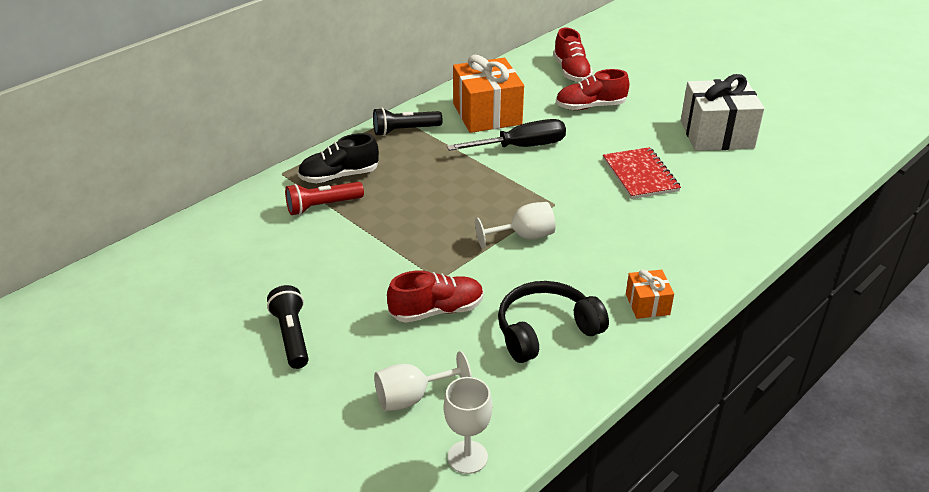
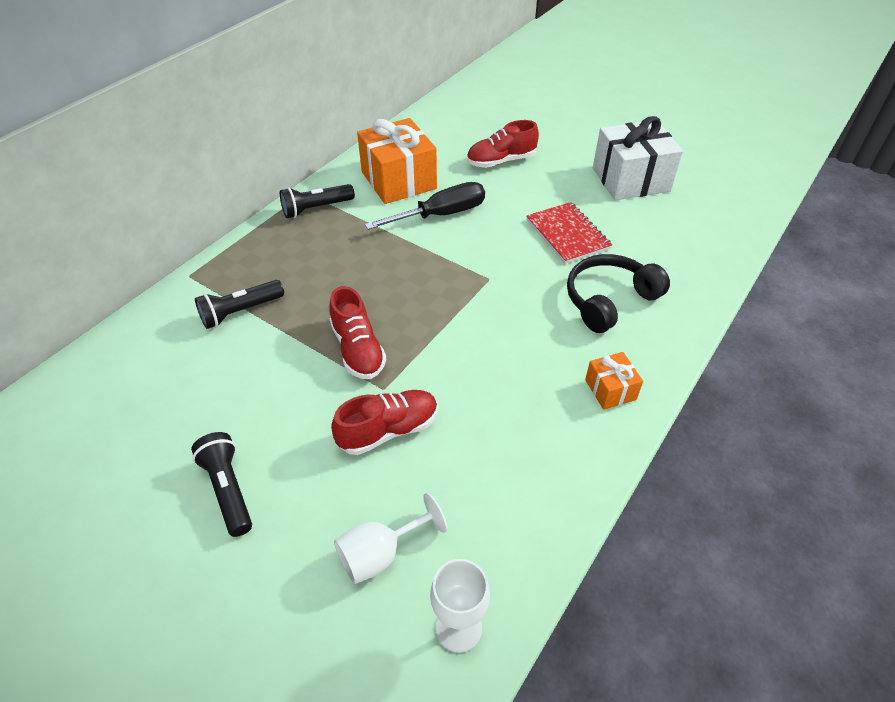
camera: 10 degrees left, 10 degrees up
red flashlight [285,182,364,215] -> black flashlight [195,280,284,329]
black shoe [298,133,379,183] -> none
white goblet [475,202,556,249] -> none
black headphones [498,281,609,363] -> black headphones moved to [567,254,670,333]
red shoe [553,28,593,82] -> red shoe moved to [329,286,386,379]

